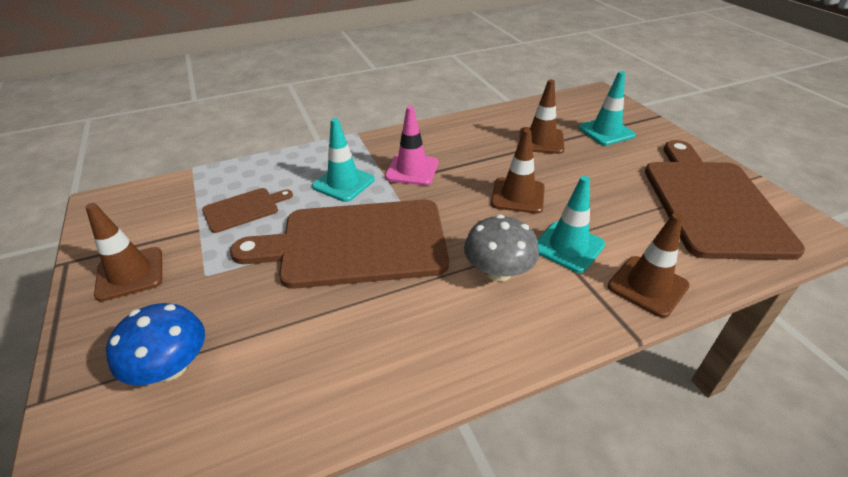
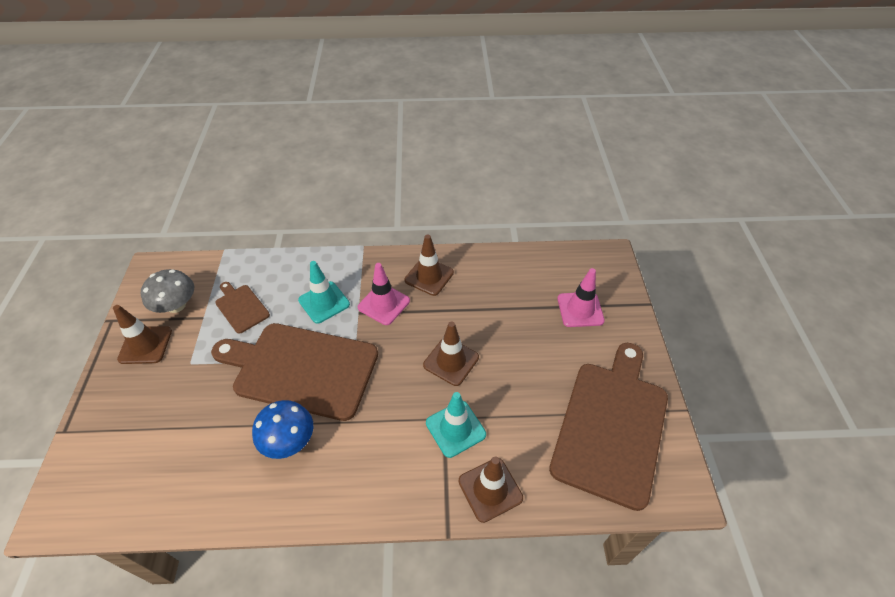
camera: 20 degrees right, 10 degrees up
blue mushroom [106,303,205,385] -> blue mushroom moved to [252,400,313,459]
brown cutting board [202,188,293,233] -> brown cutting board turned 120 degrees counterclockwise [215,282,270,334]
grey mushroom [464,215,539,281] -> grey mushroom moved to [141,269,194,313]
brown traffic cone [519,80,565,154] -> brown traffic cone moved to [404,234,454,296]
turquoise traffic cone [578,71,636,146] -> pink traffic cone [557,268,605,327]

